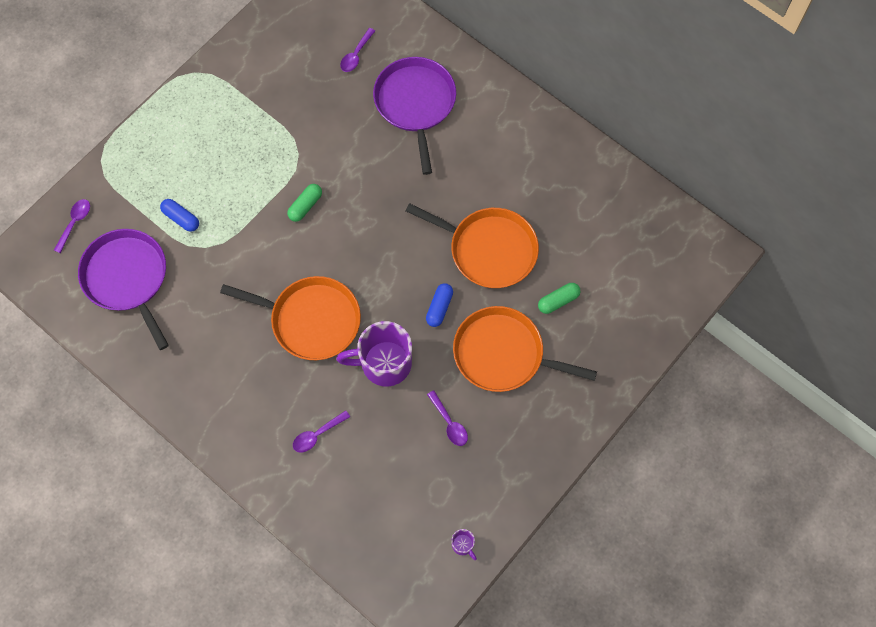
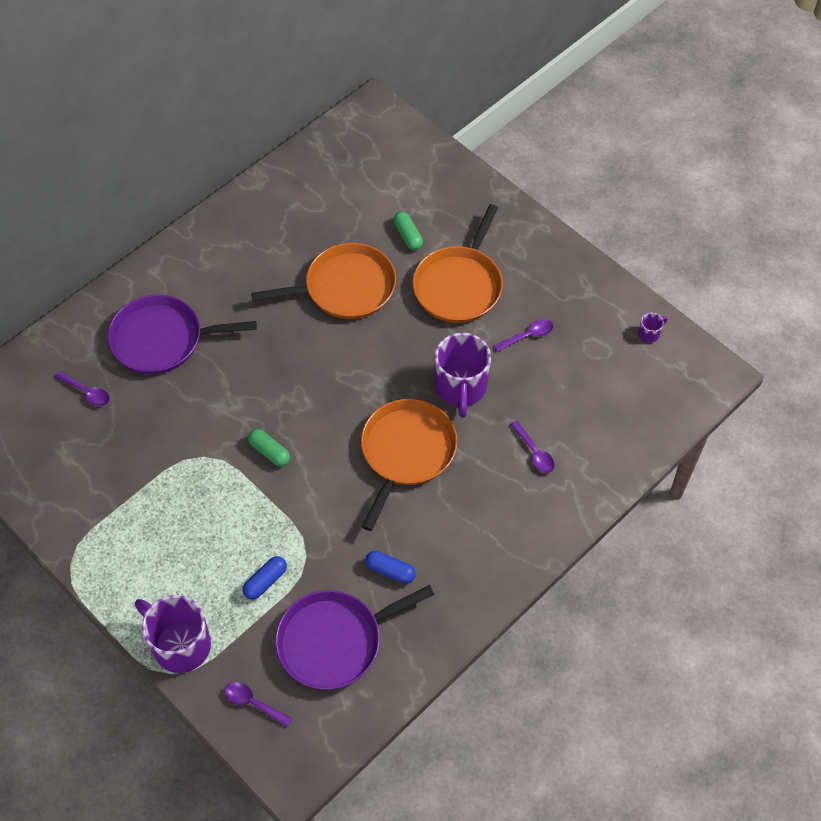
camera: 85 degrees left, 10 degrees down
orange pan [406,203,539,288] -> orange pan turned 45 degrees clockwise [251,243,396,319]
blue capsule [426,283,453,327] -> blue capsule moved to [365,551,416,584]
none -> purple mug [135,595,211,673]

